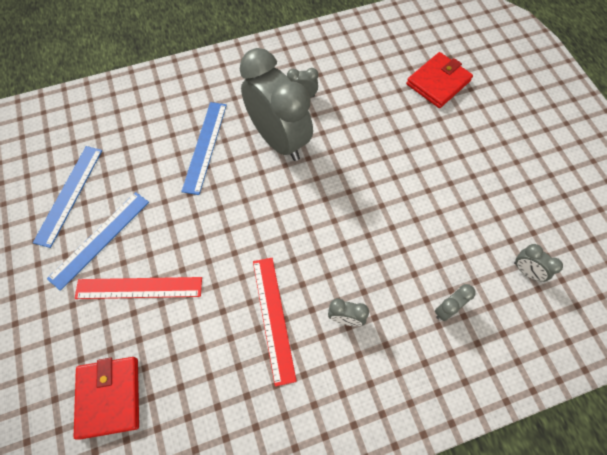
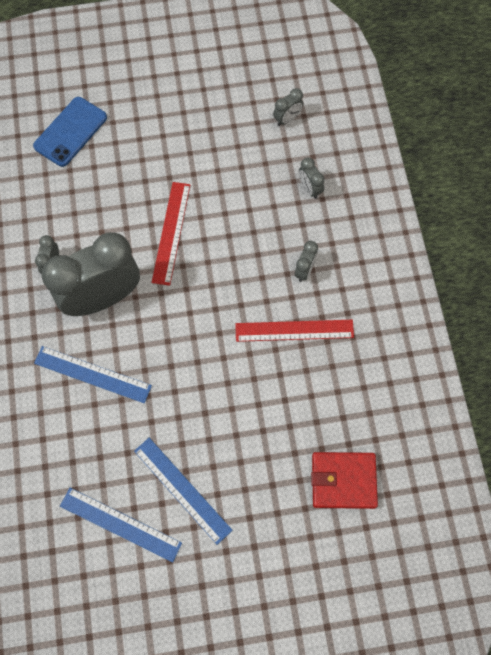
camera: 80 degrees left, 5 degrees up
red ruler [75,277,202,299] -> red ruler moved to [152,182,190,286]
red wallet [406,52,473,108] -> blue phone [33,97,107,167]

